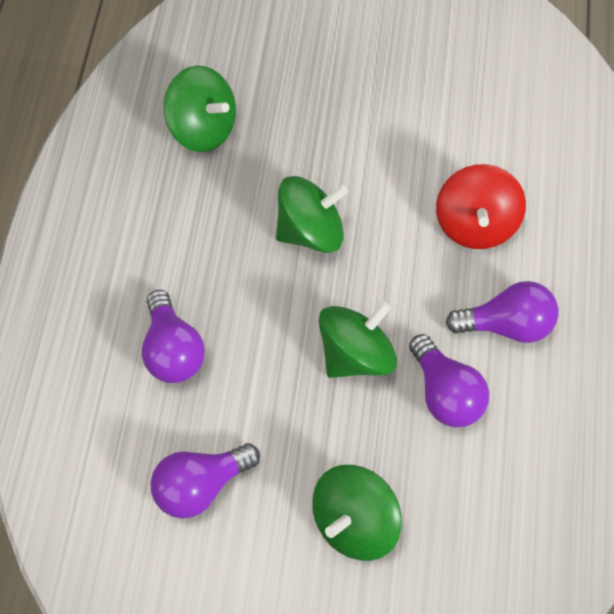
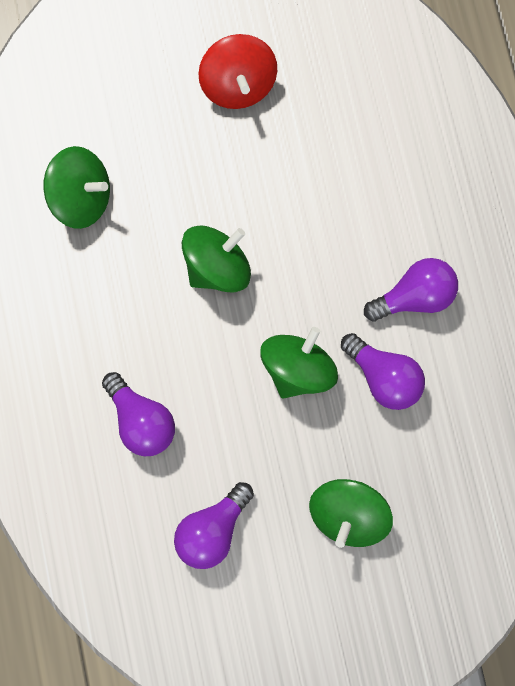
camera: 20 degrees left, 15 degrees up
red spinning top [436,164,526,249] -> red spinning top moved to [198,34,277,109]

